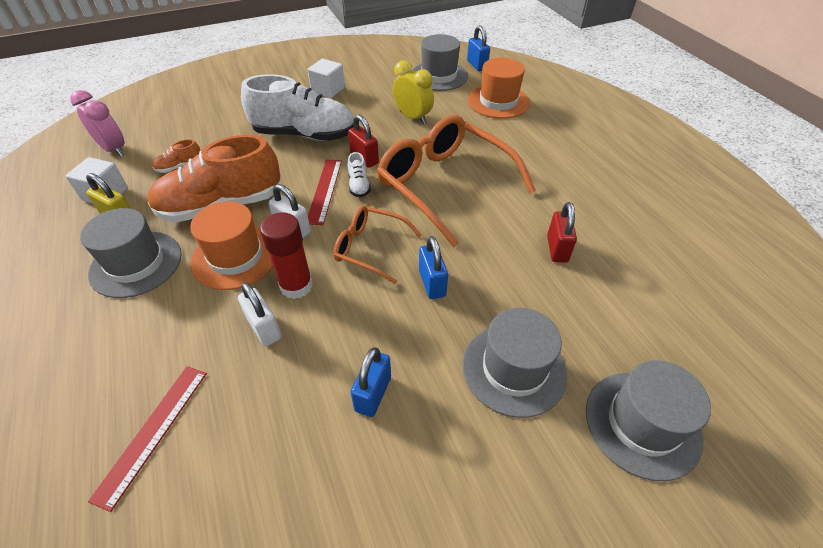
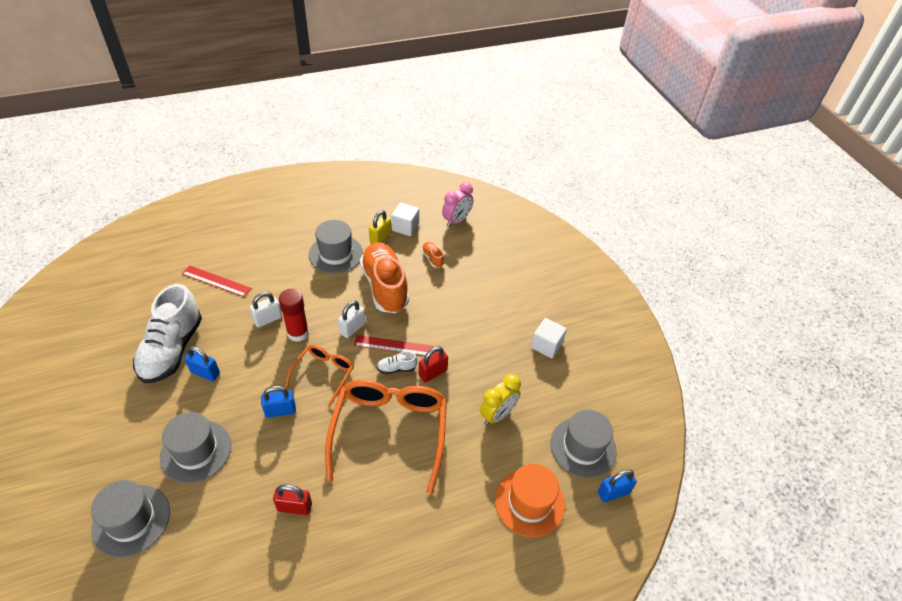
camera: 90 degrees right, 0 degrees up
orange hat [190,201,273,290] -> none
white shoe [241,74,354,141] -> white shoe moved to [133,284,202,383]
orange glasses [377,115,536,247] -> orange glasses turned 45 degrees counterclockwise [325,379,447,494]

